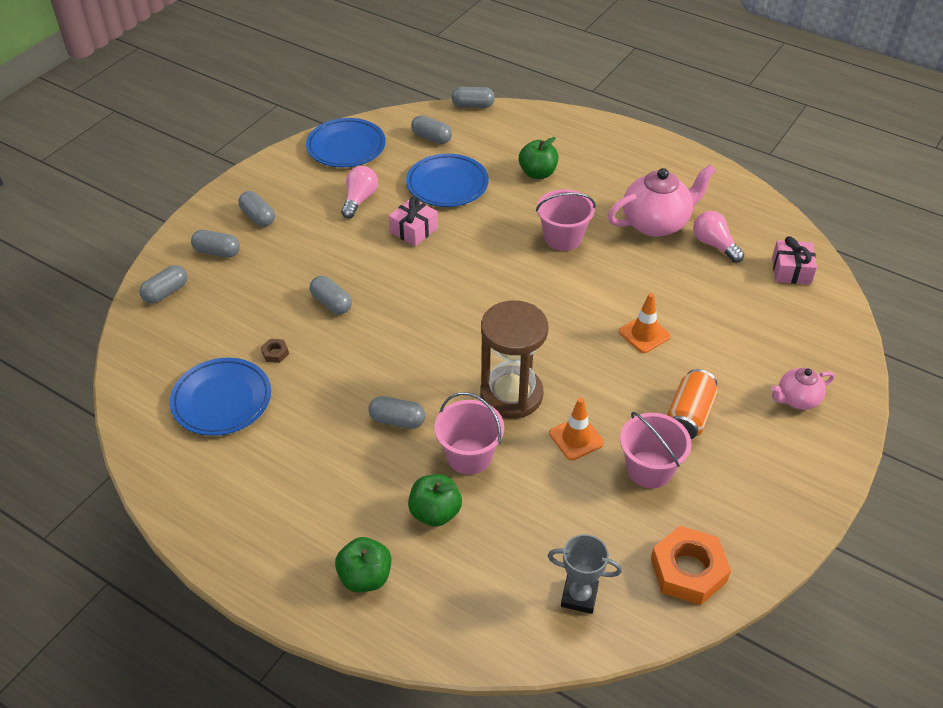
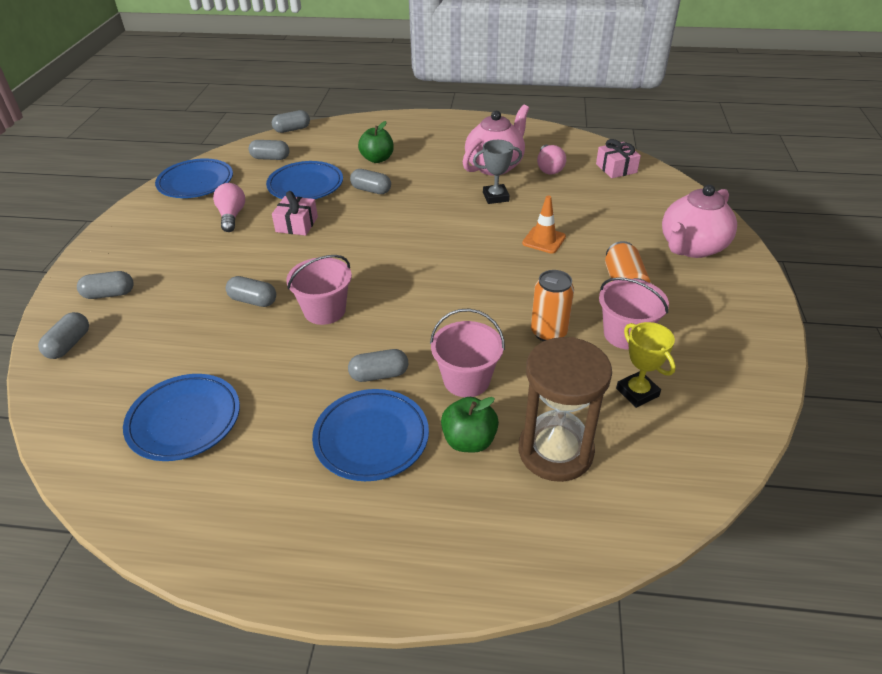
camera: 25 degrees left, 5 degrees down
grey capsule [238,191,275,227] -> grey capsule moved to [350,169,391,194]
brown nut [261,339,289,363] -> none
green apple [335,537,391,593] -> none
brown hourglass [480,300,548,419] -> brown hourglass moved to [519,337,612,482]
pink bucket [536,189,596,251] -> pink bucket moved to [286,255,352,325]
grey trophy [548,534,622,614] -> grey trophy moved to [473,140,522,204]
orange traffic cone [549,398,604,460] -> orange can [531,270,574,341]
orange nut [651,526,731,605] -> none
pink light bulb [693,211,744,263] -> pink light bulb turned 120 degrees counterclockwise [537,145,566,175]
pink teapot [771,368,835,410] -> pink teapot [662,185,737,258], size x1.78
none -> blue plate [312,389,429,481]
none -> yellow trophy [616,322,676,408]

